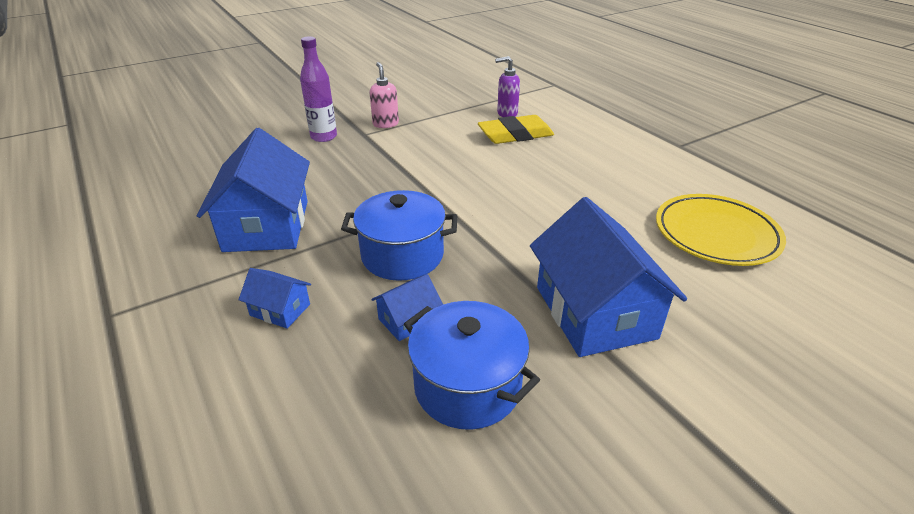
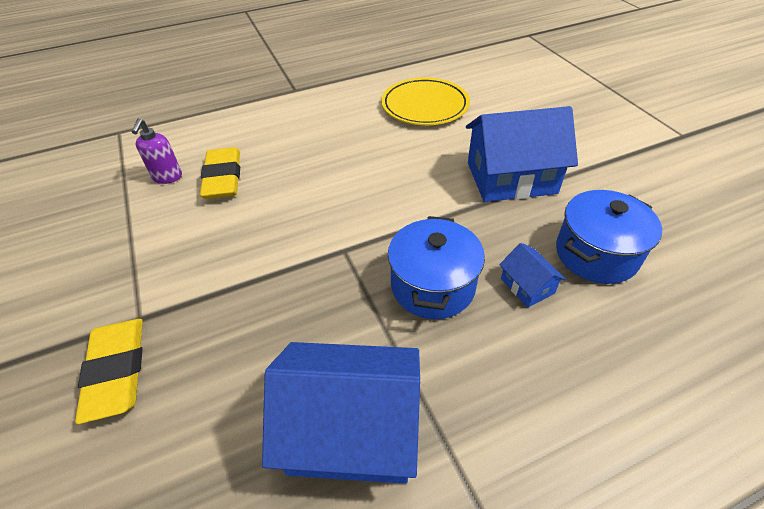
camera: 80 degrees left, 10 degrees up
blue house [238,268,311,329] -> none
purple bottle [300,36,337,142] -> yellow eraser [75,319,143,424]
pink soap dispenser [370,62,399,128] -> none

